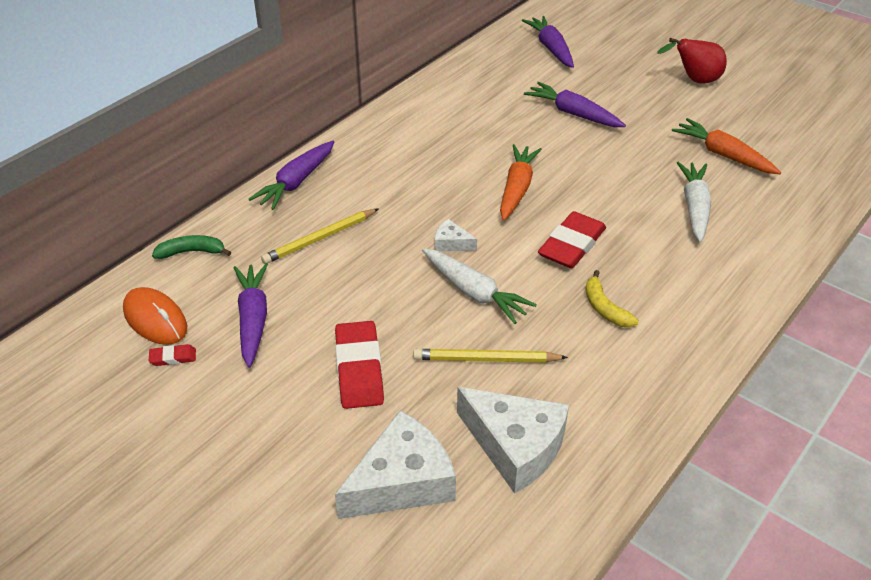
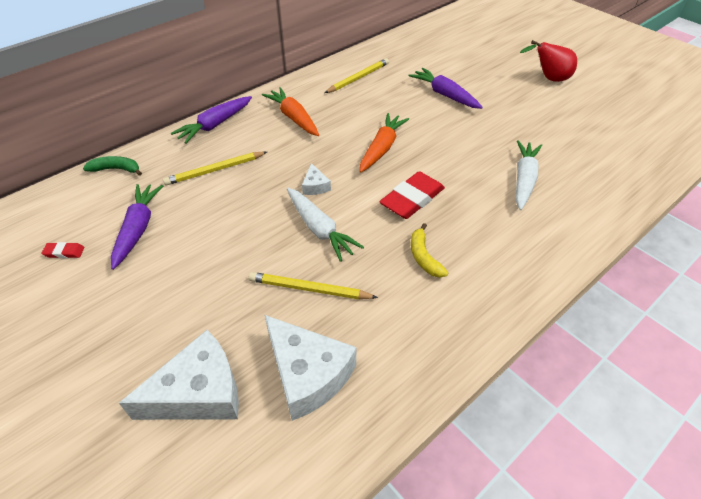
camera: 10 degrees right, 5 degrees up
orange mouse [123,287,187,345] -> none
red eraser [335,321,384,409] -> none
white cheese [435,219,477,251] -> white cheese turned 135 degrees counterclockwise [302,163,331,195]
purple carrot [522,16,574,68] -> none
orange carrot [672,118,781,174] -> orange carrot moved to [262,87,319,136]
none -> yellow pencil [325,58,389,93]

